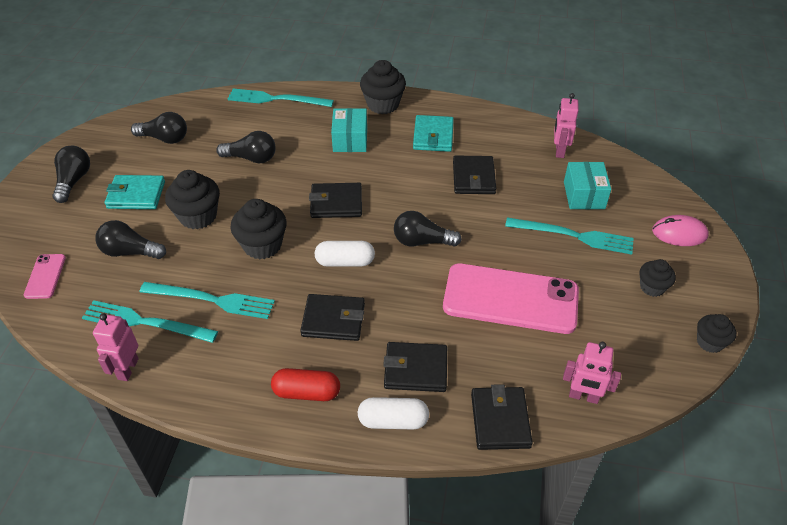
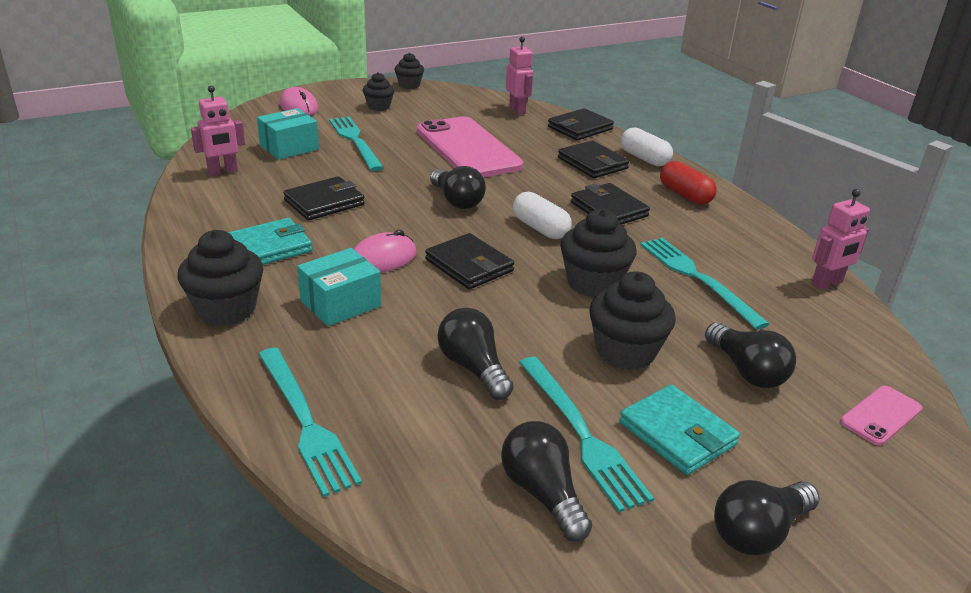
camera: 130 degrees left, 15 degrees down
turquoise fork [82,300,218,343] -> turquoise fork moved to [519,357,654,512]
none -> pink mouse [354,230,416,273]

